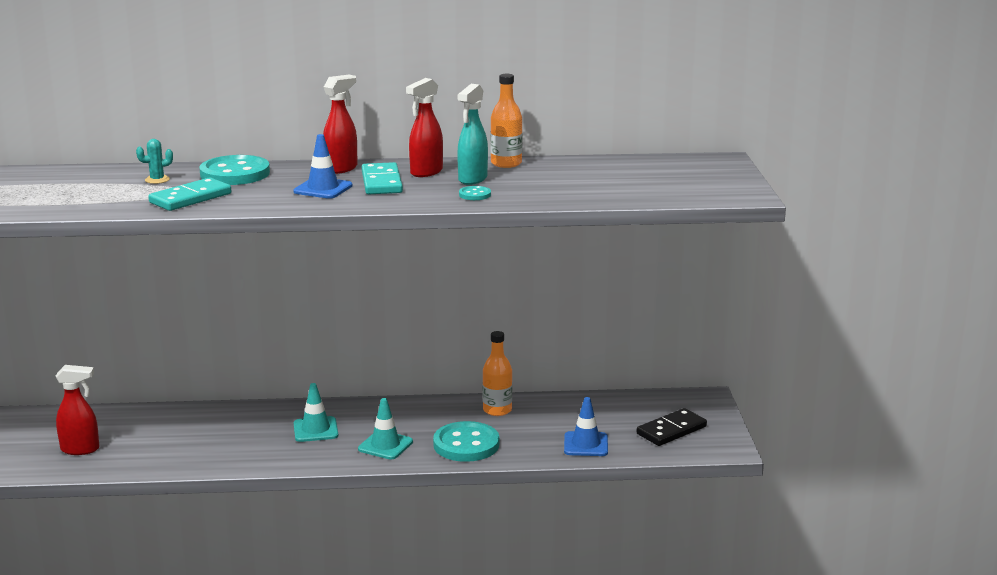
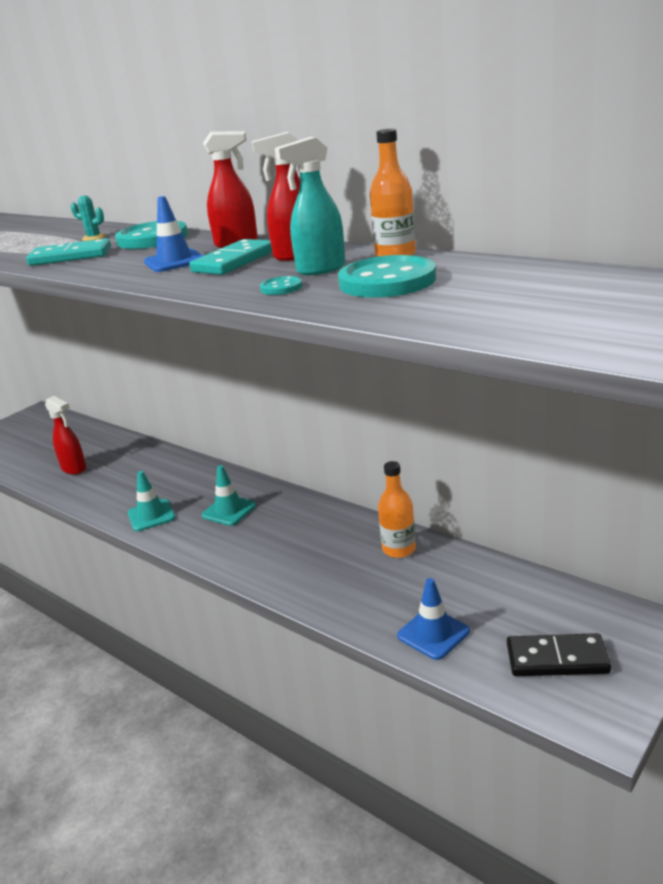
camera: 45 degrees right, 5 degrees up
turquoise traffic cone [358,398,413,460] -> turquoise traffic cone moved to [128,471,176,531]
turquoise button [433,421,499,462] -> turquoise button moved to [338,255,436,298]

